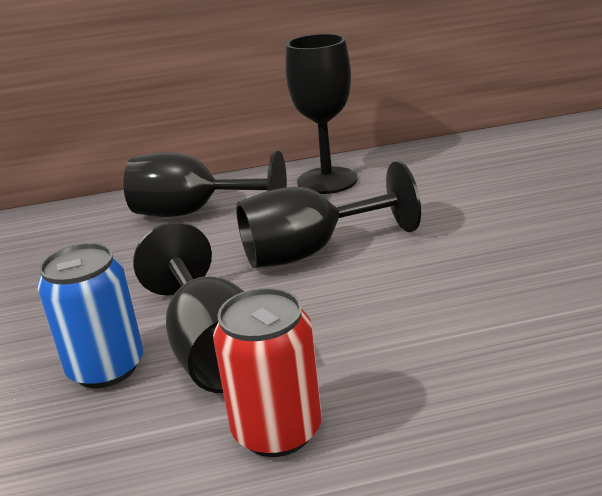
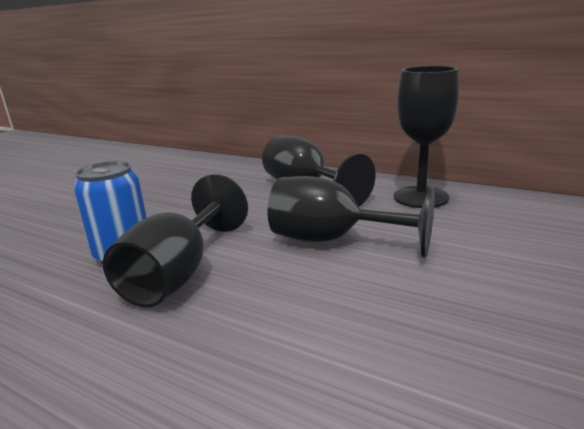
camera: 40 degrees right, 5 degrees down
red can [213,288,322,457] -> none

